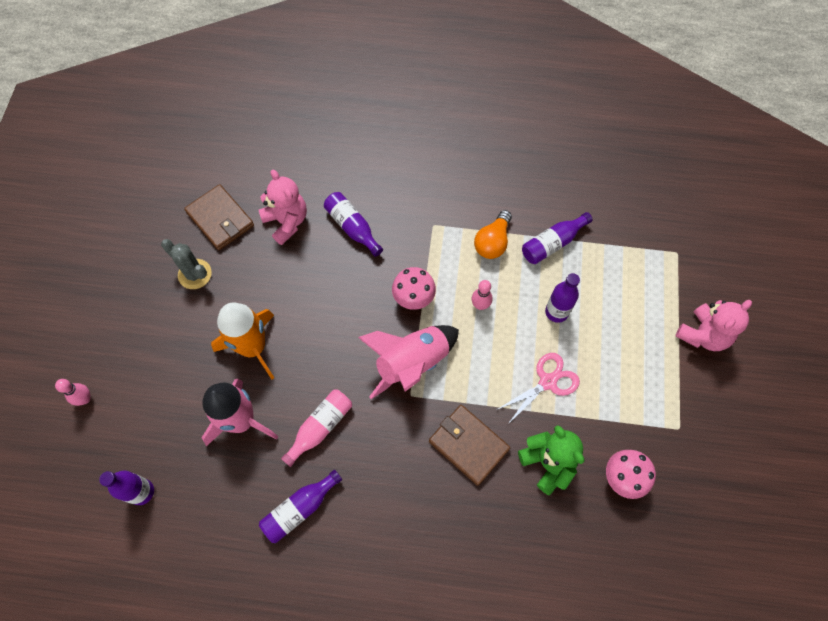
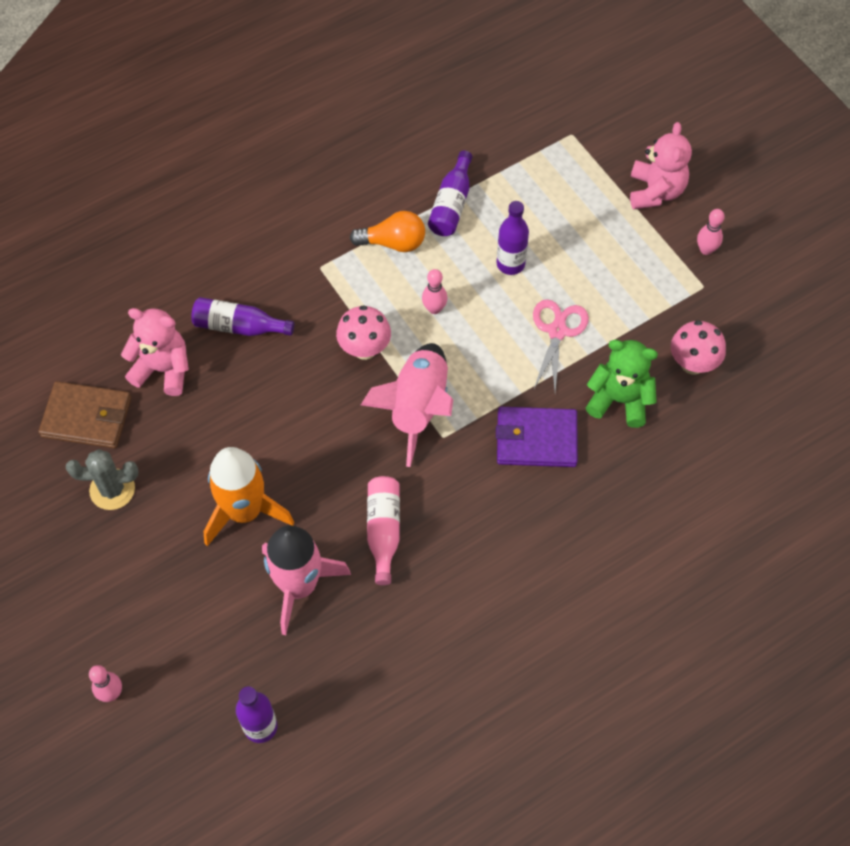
camera: 40 degrees left, 5 degrees down
purple bottle [259,470,342,543] -> none
brown wallet [429,405,510,486] -> purple wallet [496,407,578,467]
orange light bulb [474,210,512,259] -> orange light bulb turned 75 degrees counterclockwise [350,211,425,252]
none -> pink bowling pin [697,209,725,255]

